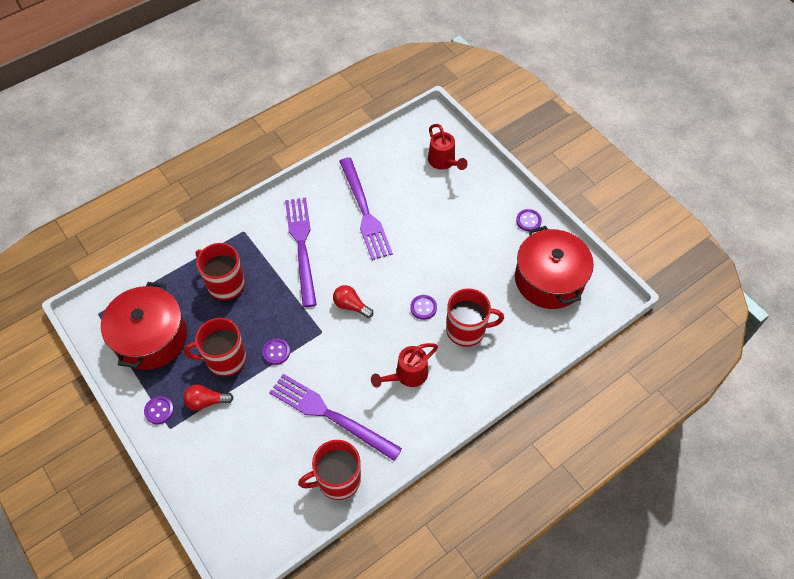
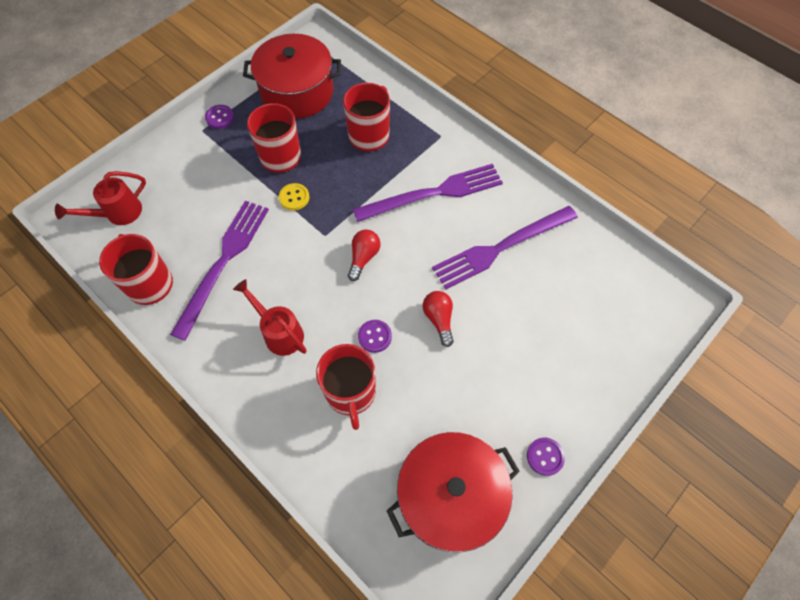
camera: 80 degrees right, 5 degrees up
red light bulb [183,385,234,411] -> red light bulb moved to [423,291,454,347]
purple button [262,338,290,365] -> yellow button [279,183,310,210]
red watering can [428,124,468,170] -> red watering can moved to [55,171,146,225]

